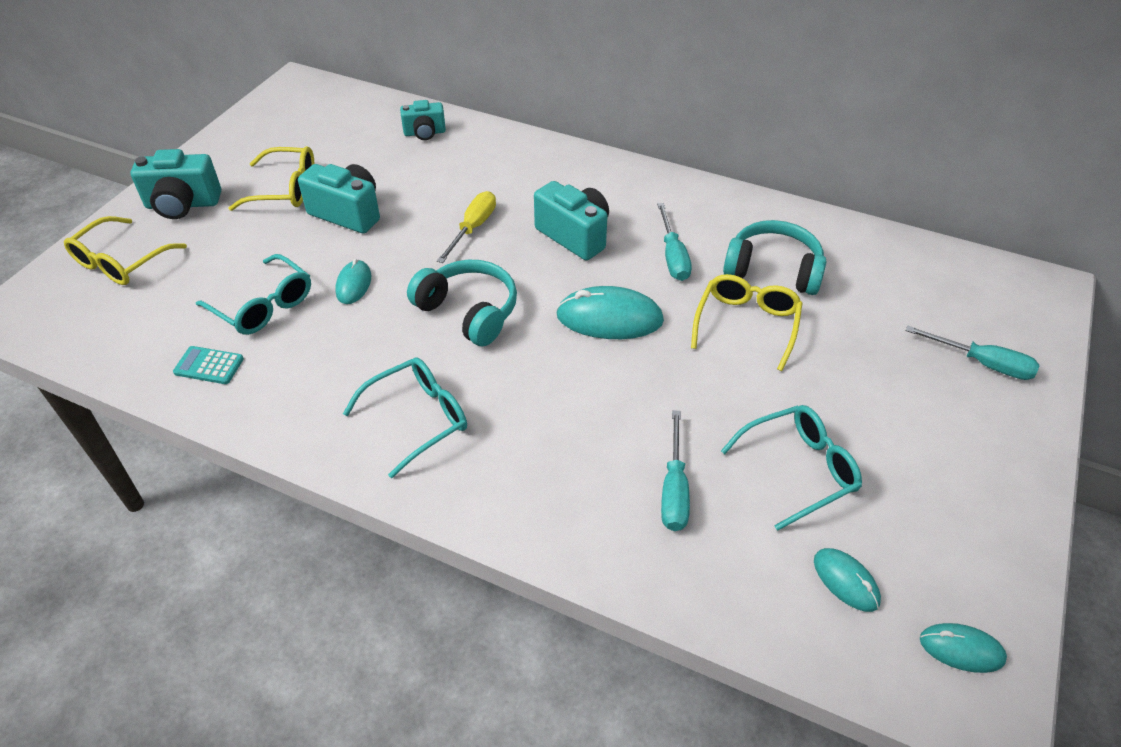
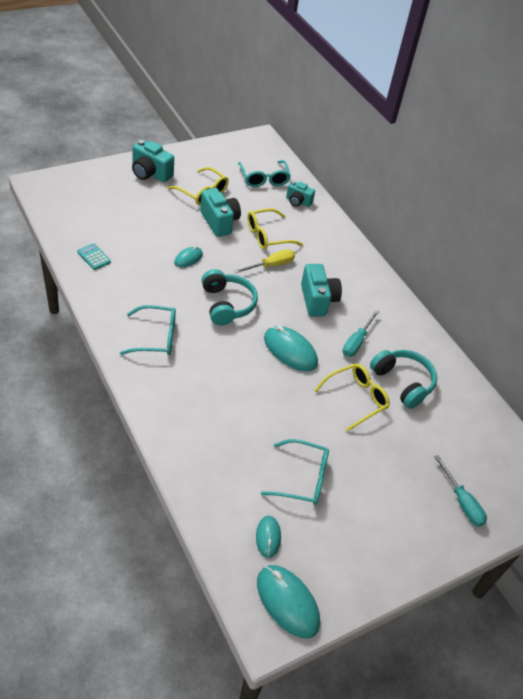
camera: 30 degrees right, 0 degrees up
yellow glasses [64,216,187,285] -> yellow glasses moved to [247,208,303,250]
turquoise glasses [196,254,311,335] -> turquoise glasses moved to [238,160,291,187]
turquoise screwdriver [661,410,690,531] -> none
turquoise mouse [920,623,1007,673] -> turquoise mouse [257,565,320,638], size x1.75

